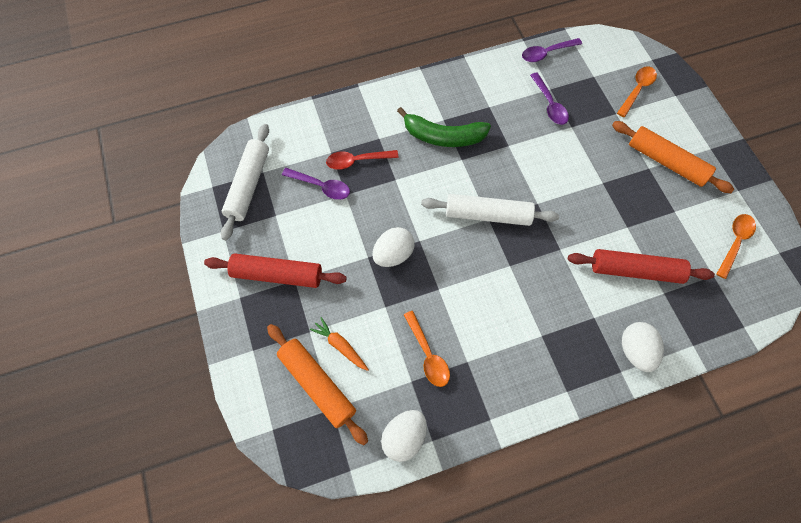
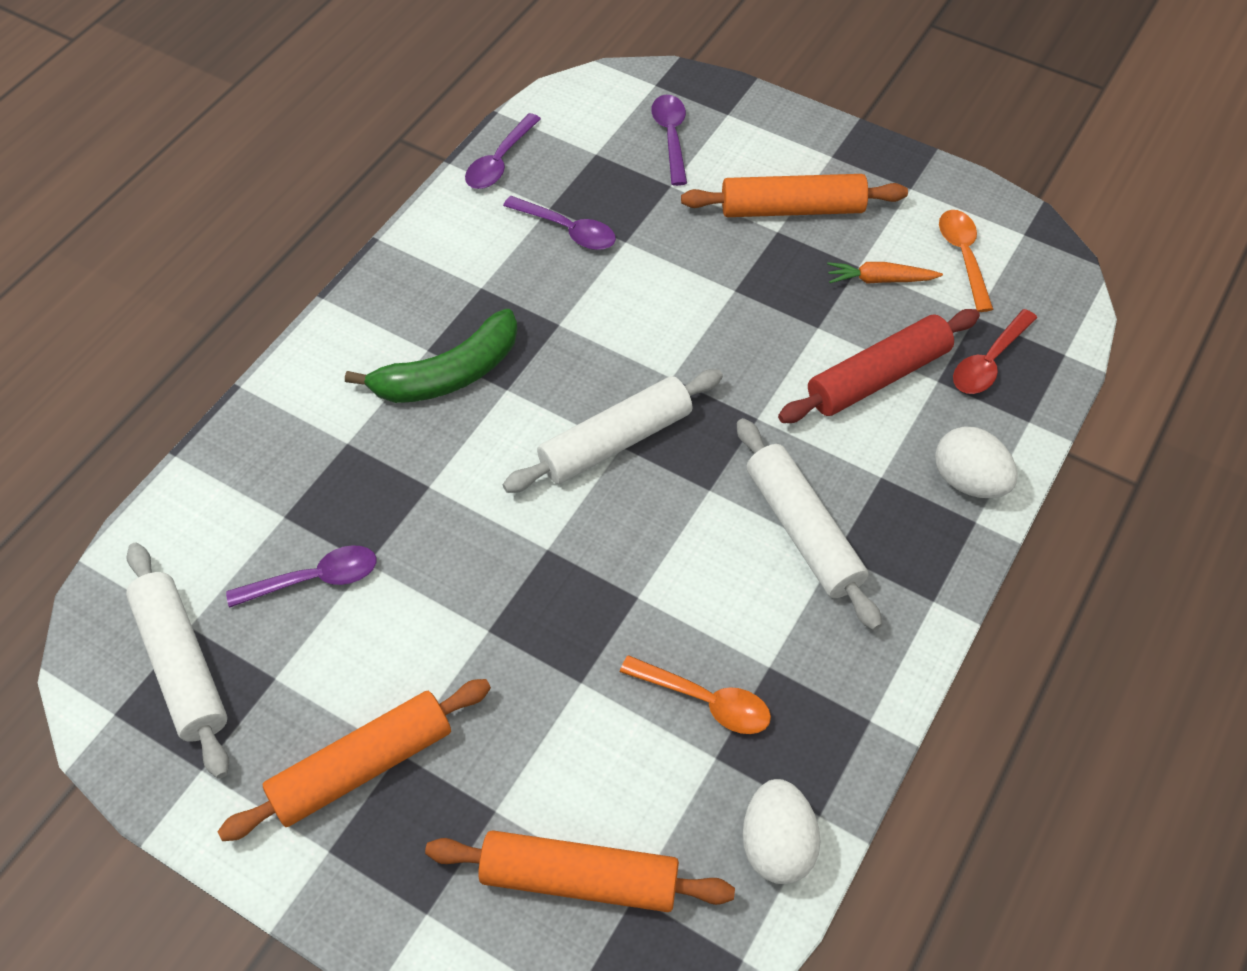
camera: 40 degrees left, 10 degrees down
red rolling pin [204,253,347,288] -> orange rolling pin [217,679,491,841]
orange carrot [310,317,369,371] -> orange carrot moved to [827,262,943,284]
red spoon [326,150,398,170] -> red spoon moved to [953,309,1037,394]
white egg [372,227,414,267] -> none
orange spoon [617,66,657,117] -> purple spoon [651,95,687,186]
none -> white rolling pin [737,418,882,630]

